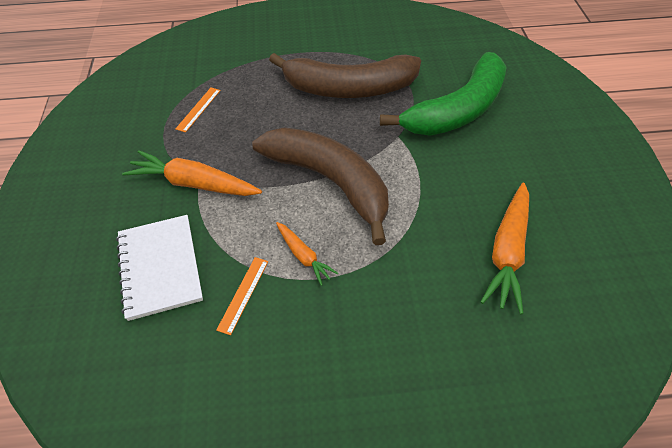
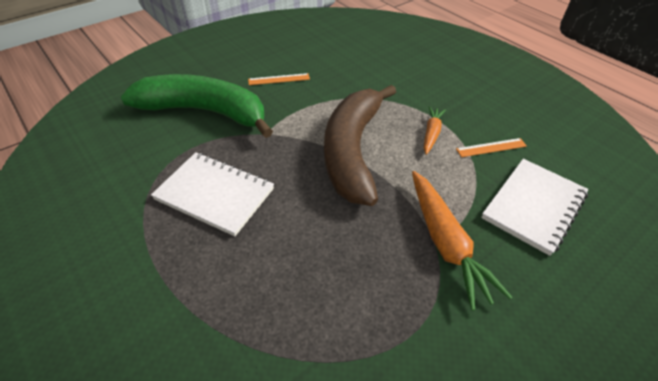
camera: 125 degrees left, 5 degrees down
orange ruler [176,88,221,133] -> orange ruler moved to [248,73,310,85]
brown banana [269,53,421,98] -> white notebook [151,152,274,236]
orange carrot [481,183,529,314] -> none

